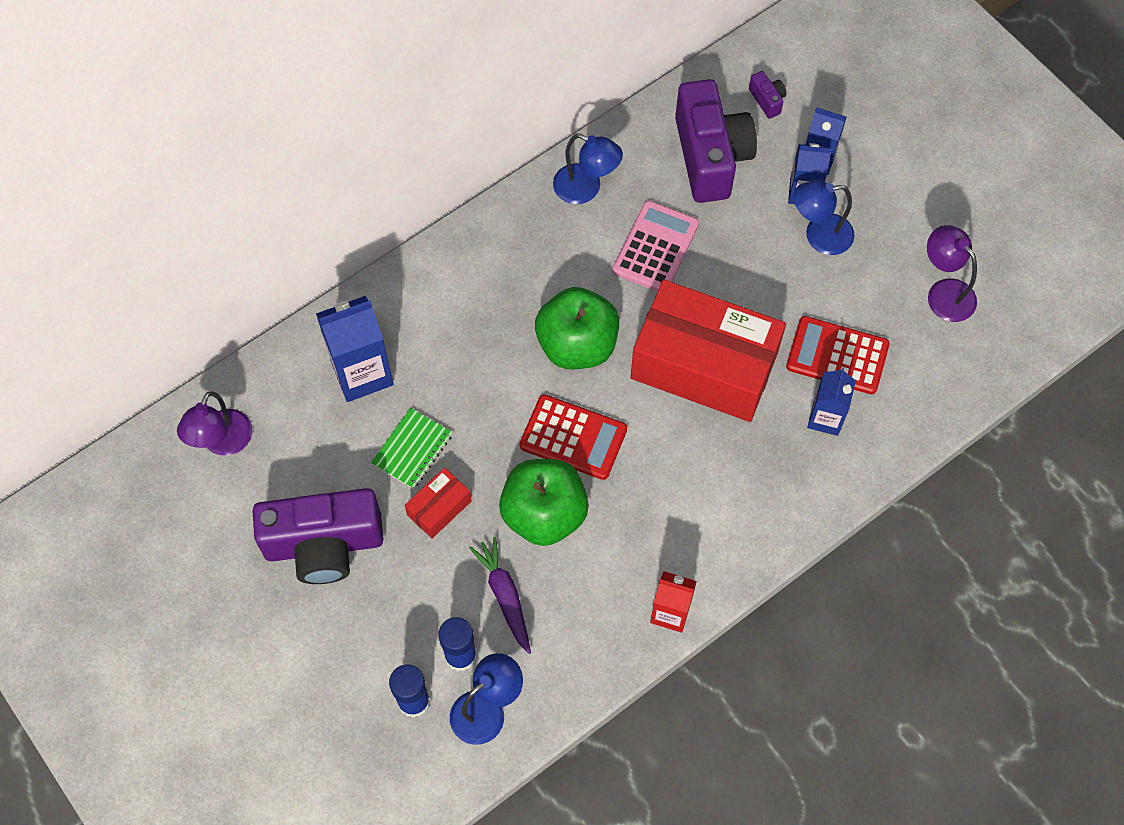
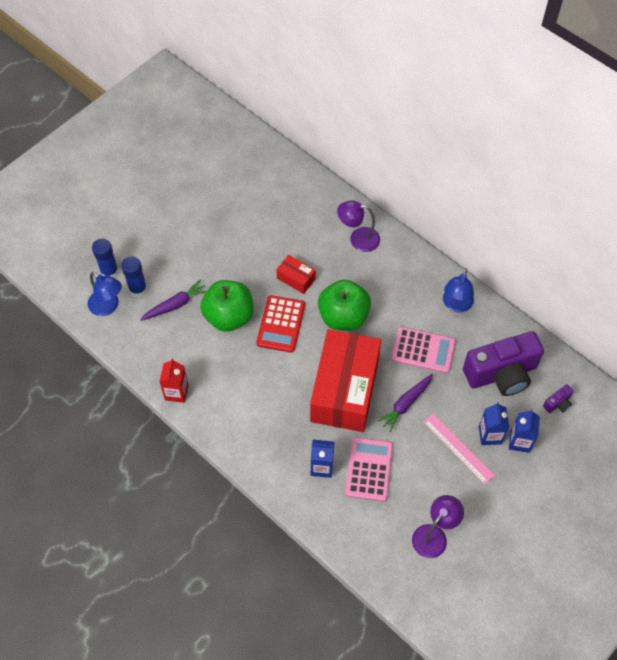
camera: 80 degrees right, 5 degrees down
purple lamp [177,391,252,456] -> purple lamp moved to [337,200,380,252]
purple camera [253,488,383,584] -> none
blue carton [316,296,394,402] -> none
green notebook [371,408,453,489] -> none
red box [404,468,472,538] -> red box moved to [276,255,316,294]
red calculator [786,316,890,394] -> pink calculator [345,437,393,502]
blue lamp [793,180,855,255] -> pink ruler [423,413,495,485]
none -> purple carrot [377,374,433,432]

